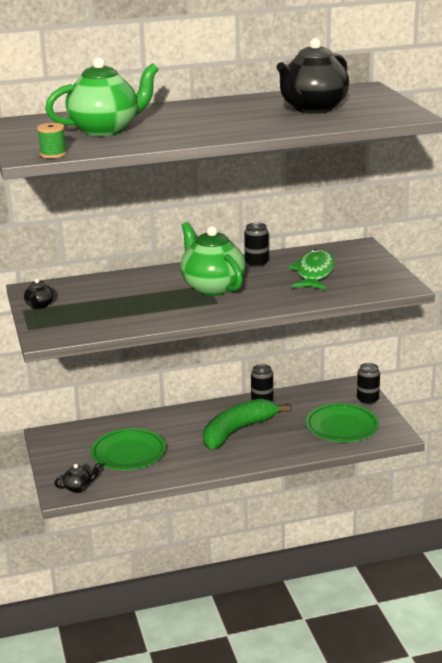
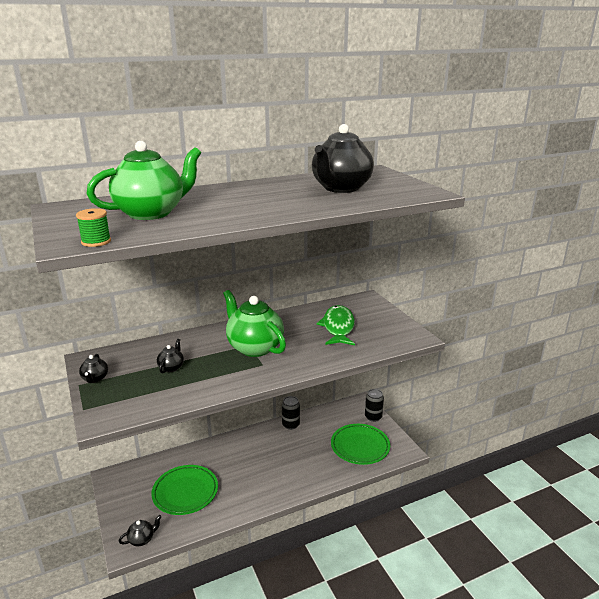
camera: 10 degrees left, 0 degrees up
green banana [203,399,291,450] -> none
black can [244,223,269,267] -> none
none -> black teapot [157,339,184,373]

